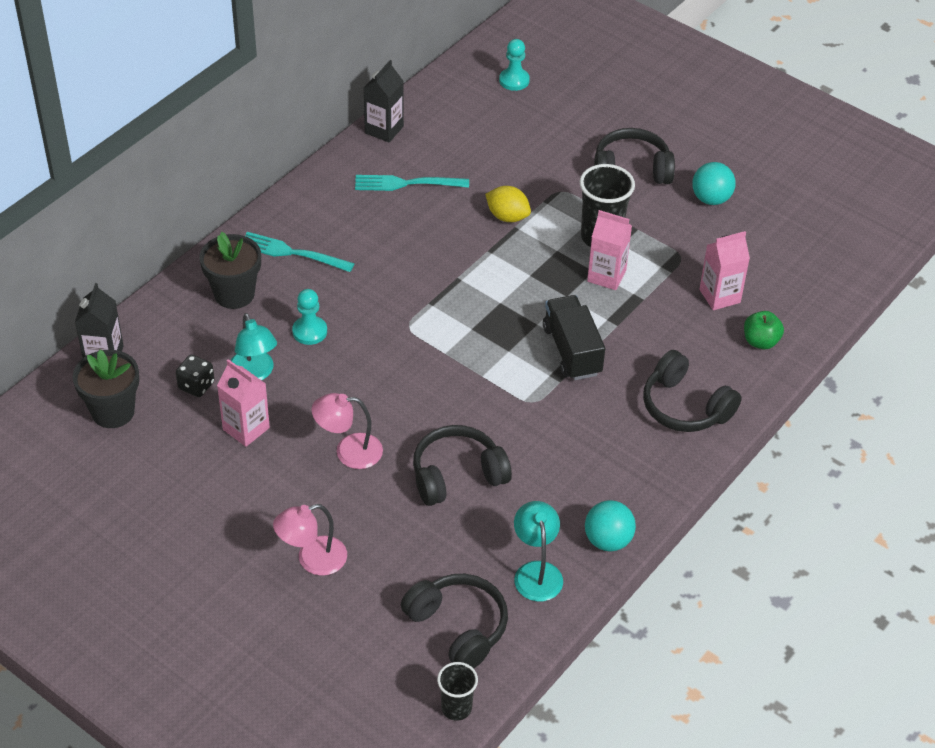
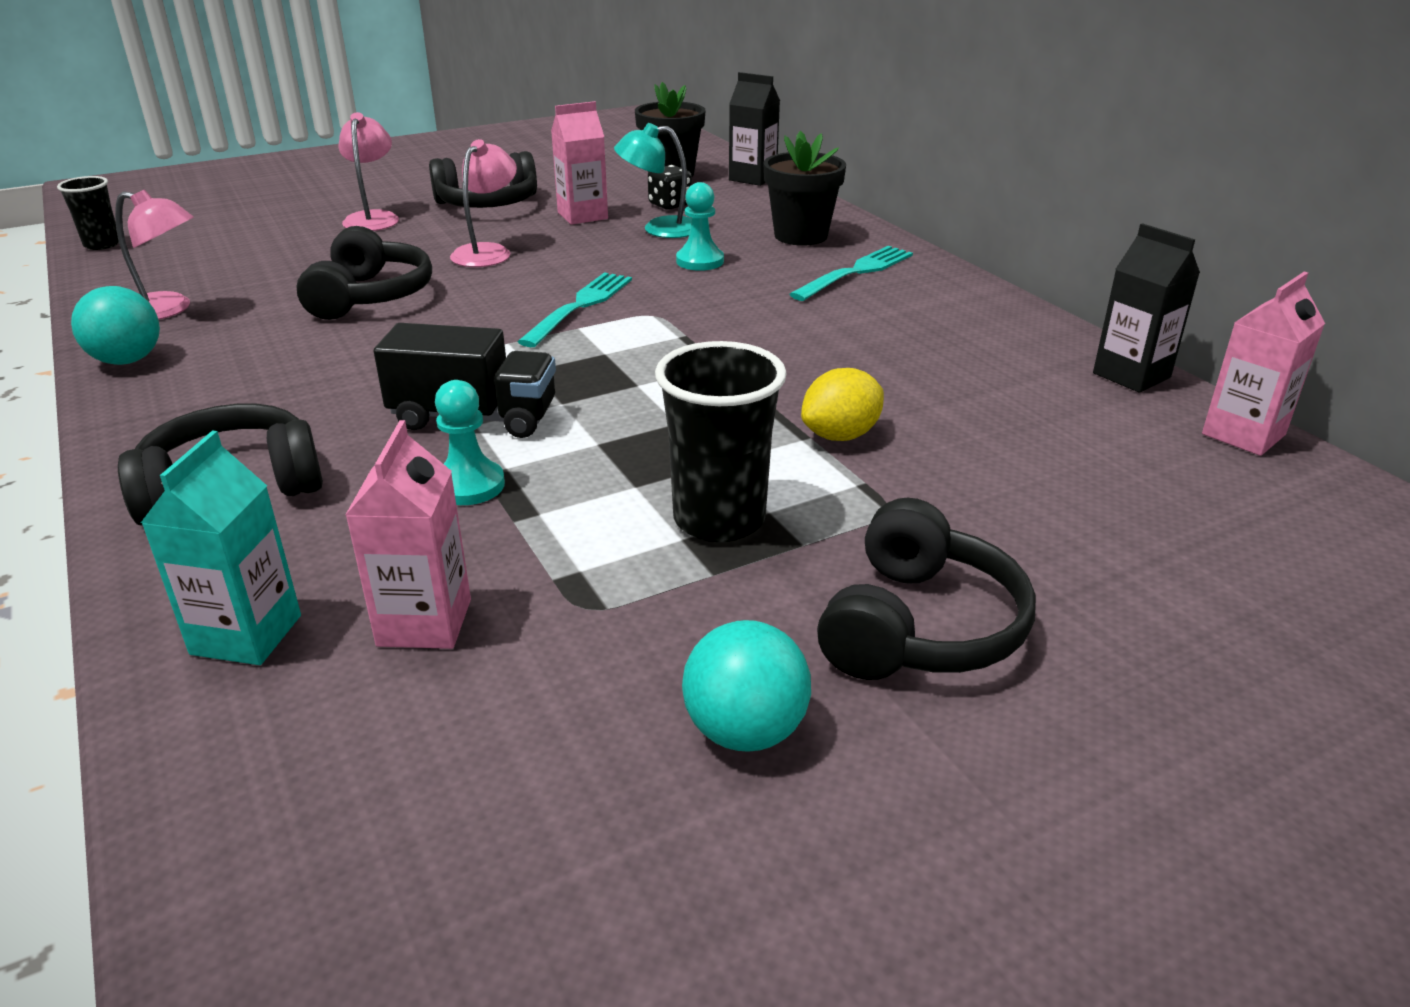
camera: 115 degrees right, 15 degrees down
turquoise fork [355,175,469,191] -> turquoise fork moved to [518,272,632,347]
black headphones [401,574,508,669] -> black headphones moved to [429,151,537,208]
turquoise pawn [499,39,530,91] -> turquoise pawn moved to [435,380,505,505]
turquoise lamp [514,501,563,601] -> pink lamp [115,189,194,320]
pink carton [587,210,632,290] -> pink carton moved to [1202,272,1325,456]
green apple [744,311,784,349] -> turquoise carton [141,431,301,665]

